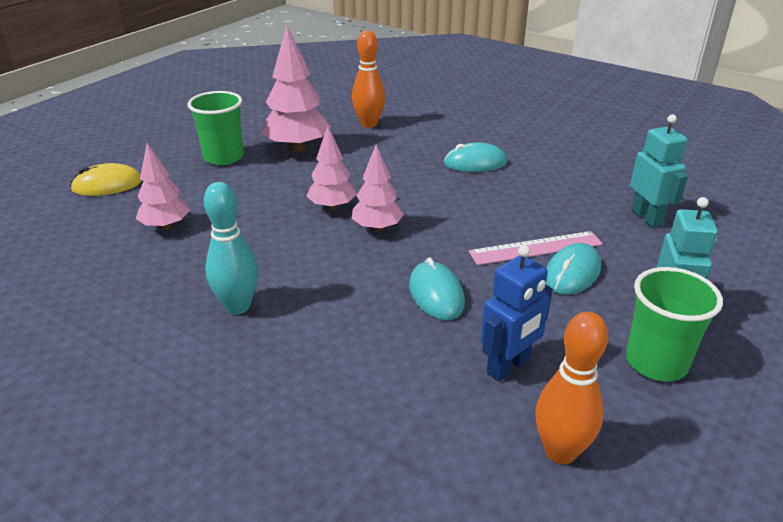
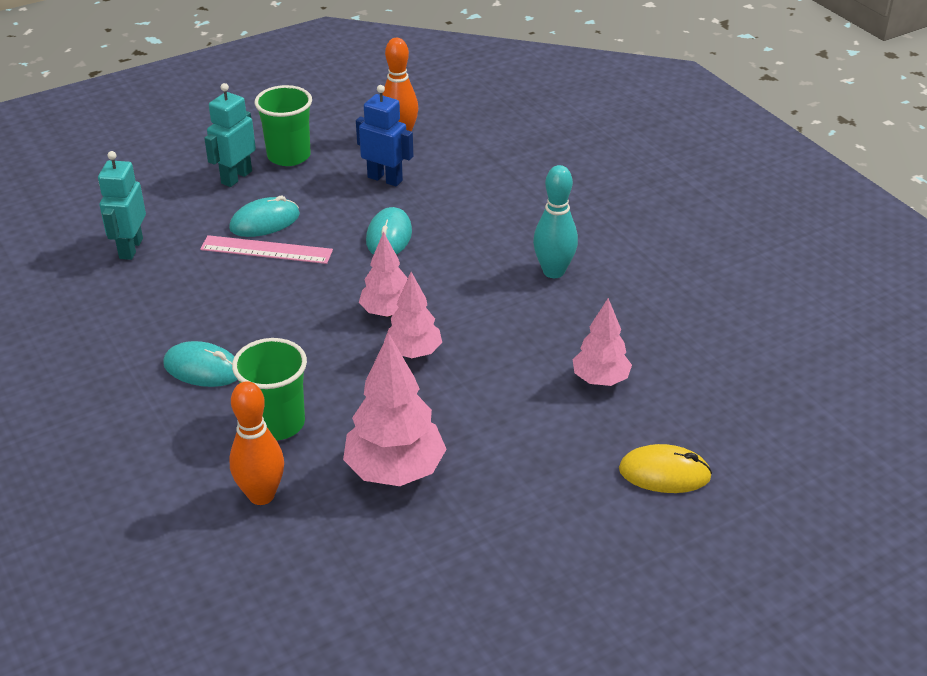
camera: 155 degrees left, 5 degrees up
green cup [187,91,244,165] -> green cup moved to [232,338,307,440]
blue robot [481,245,553,382] -> blue robot turned 45 degrees clockwise [356,85,414,186]

